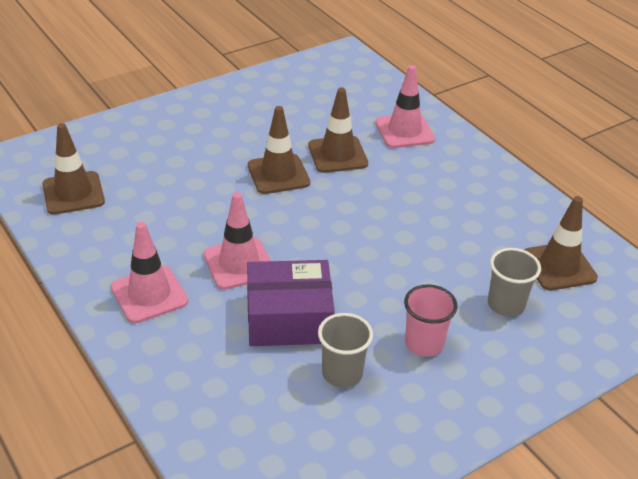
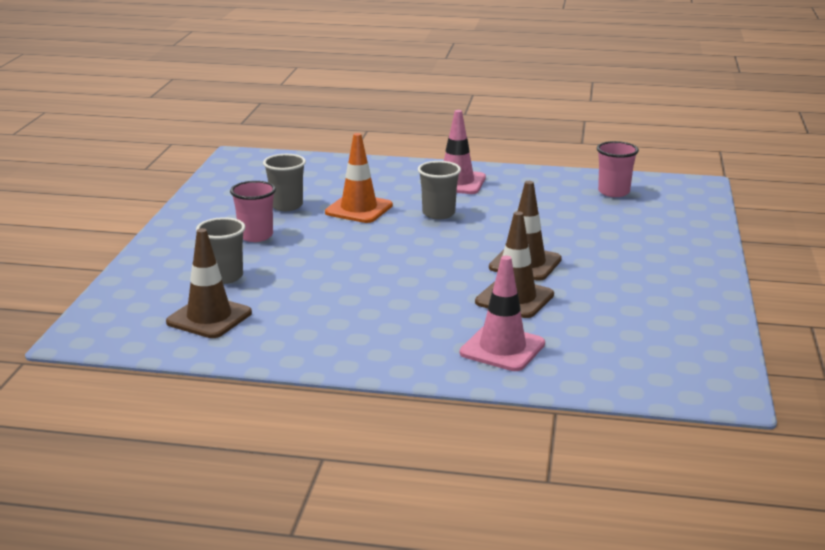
camera: 135 degrees right, 15 degrees down
brown traffic cone [42,123,105,215] -> pink cup [597,141,639,197]
pink traffic cone [204,192,271,290] -> grey cup [418,161,461,219]
purple box [247,260,335,346] -> orange traffic cone [325,133,393,223]

